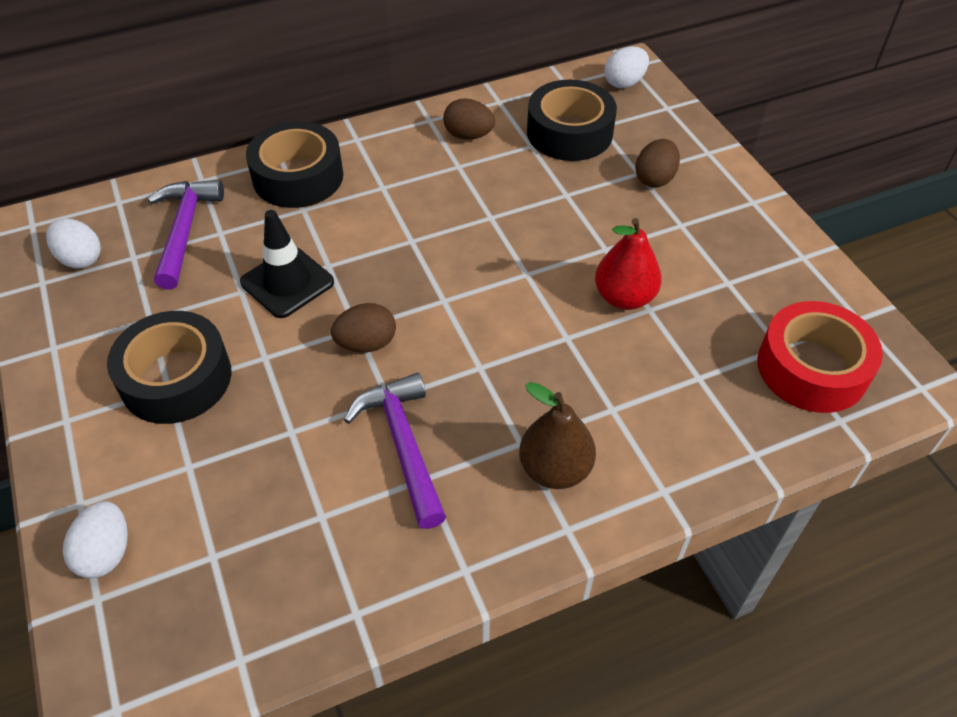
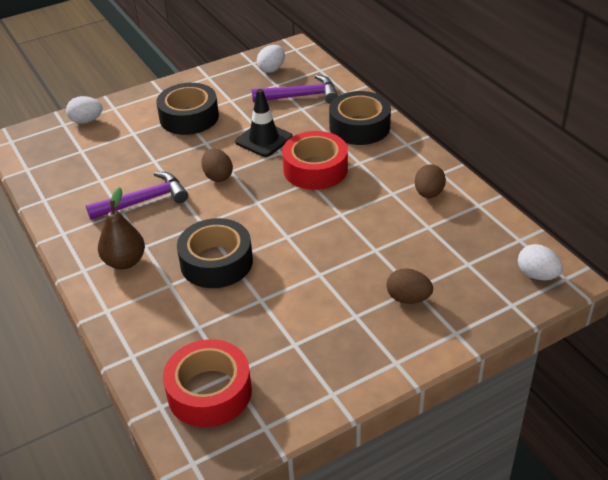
camera: 85 degrees right, 10 degrees down
black tape [527,79,617,161] -> black tape moved to [177,218,253,288]
red pear [595,218,662,310] -> none
none -> red tape [282,131,348,190]

